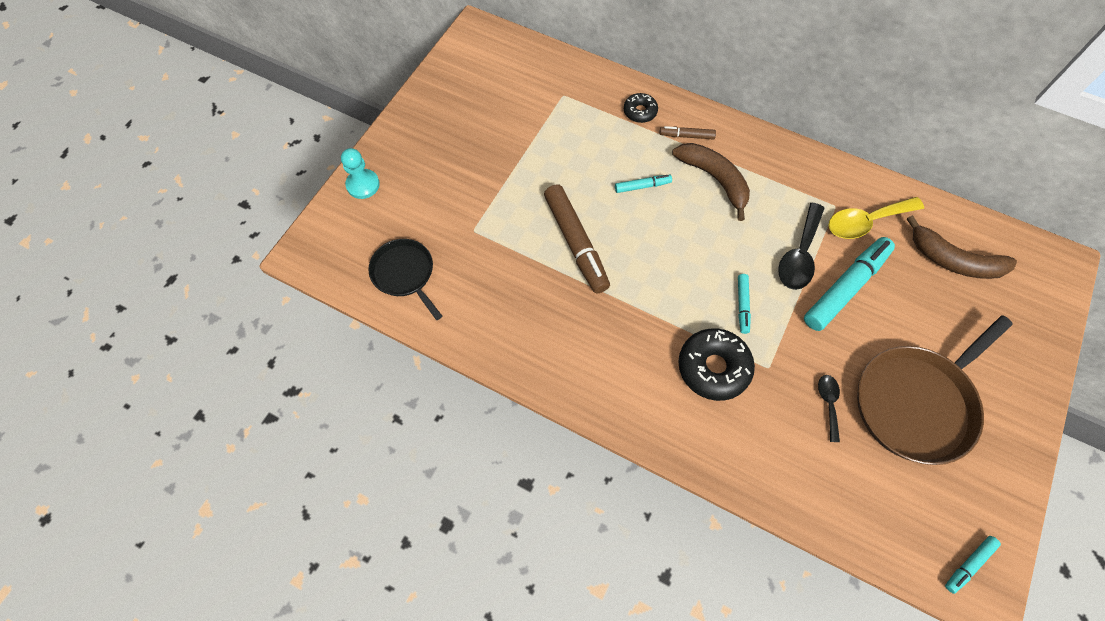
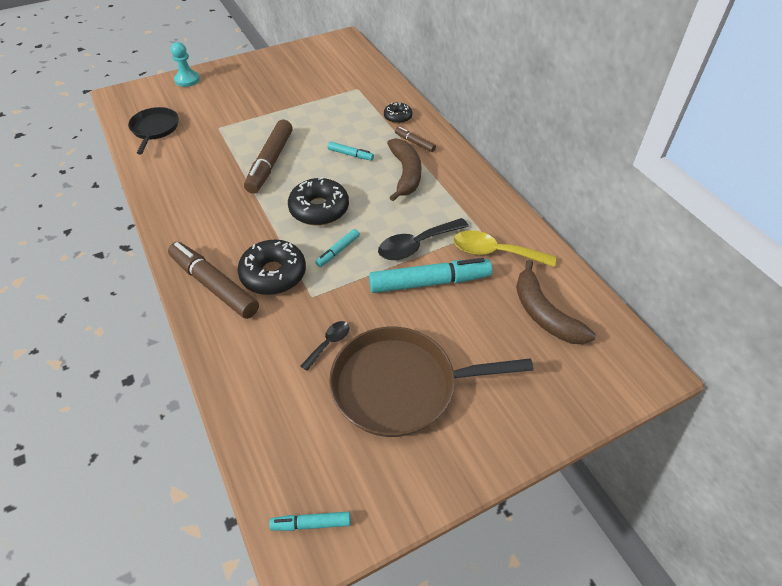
camera: 35 degrees right, 15 degrees down
none -> brown marker [168,242,259,319]
none -> black donut [288,177,349,226]

